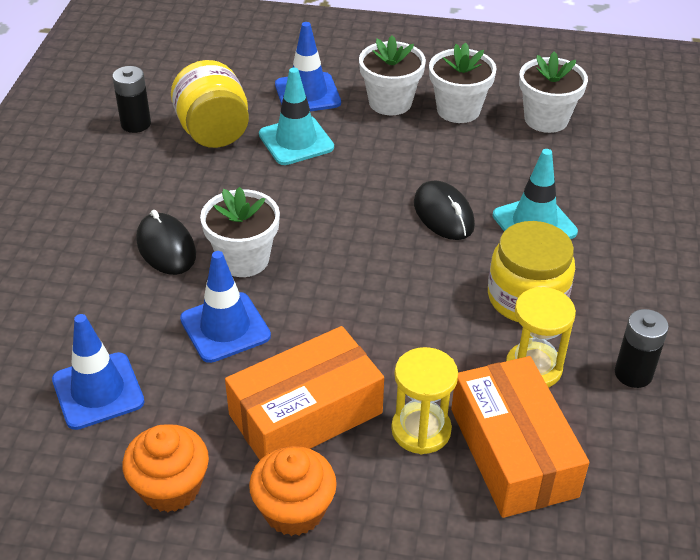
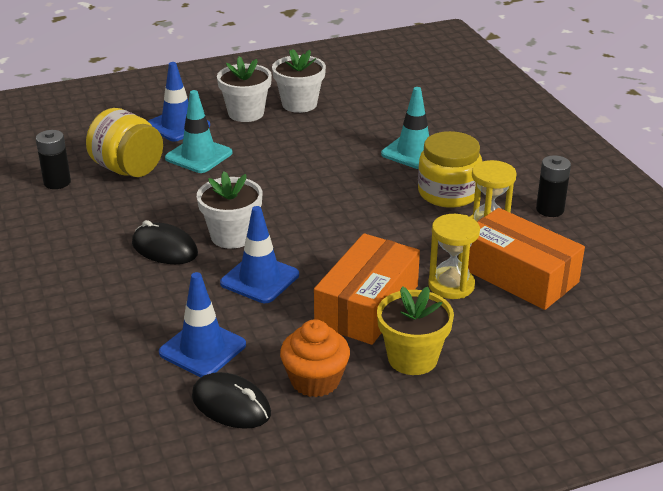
camera: 30 degrees left, 10 degrees down
orange cupcake [249,446,337,536] -> yellow flower pot [377,286,454,375]
black mouse [414,180,475,240] -> black mouse moved to [192,372,271,429]
white flower pot [519,52,588,133] -> none

